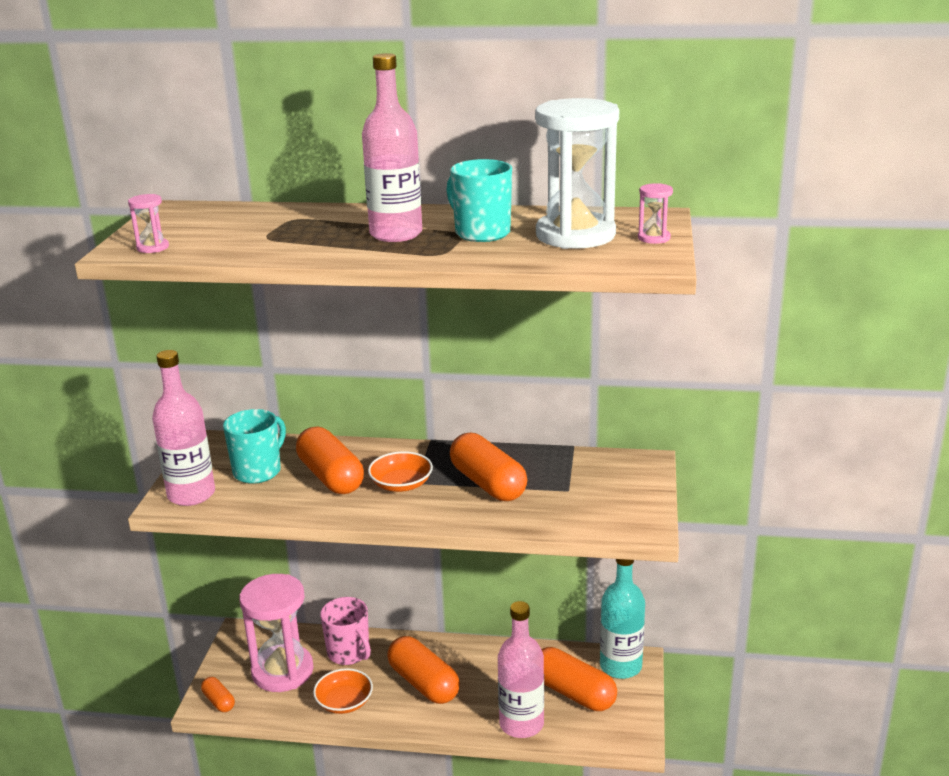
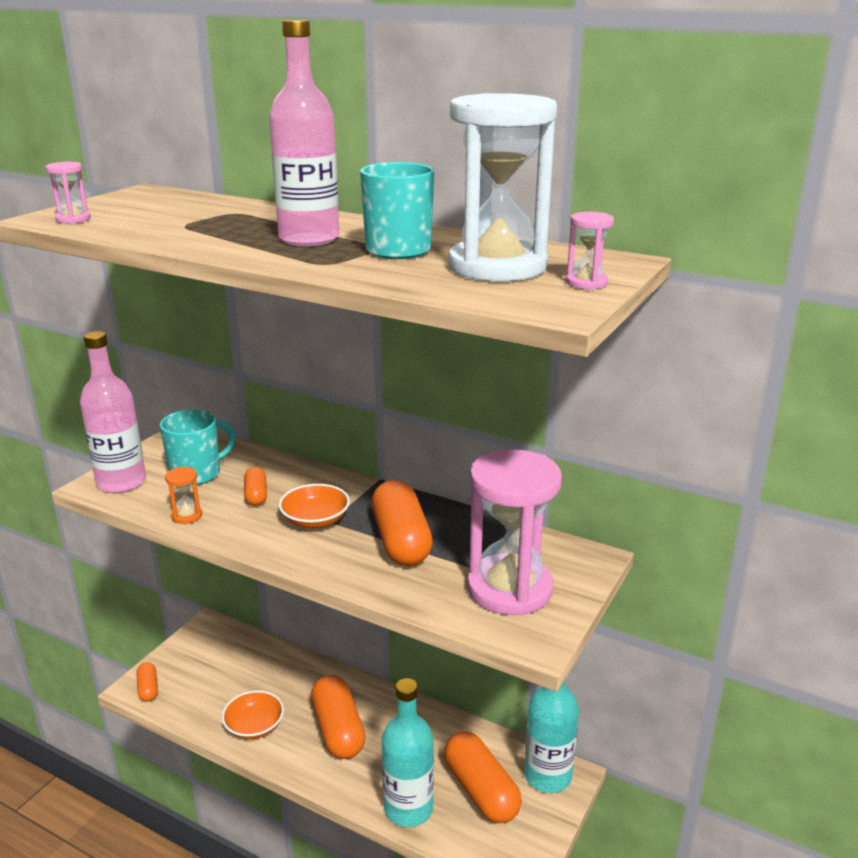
camera: 20 degrees right, 0 degrees up
pink hourglass [239,574,314,692] -> pink hourglass moved to [467,449,562,616]
orange capsule [296,427,364,494] -> orange capsule [244,467,267,506], size x0.51
pink mug [320,597,371,665] -> none
pink bottle [498,601,544,738] -> turquoise bottle [382,678,434,827]
none -> orange hourglass [165,467,202,524]

